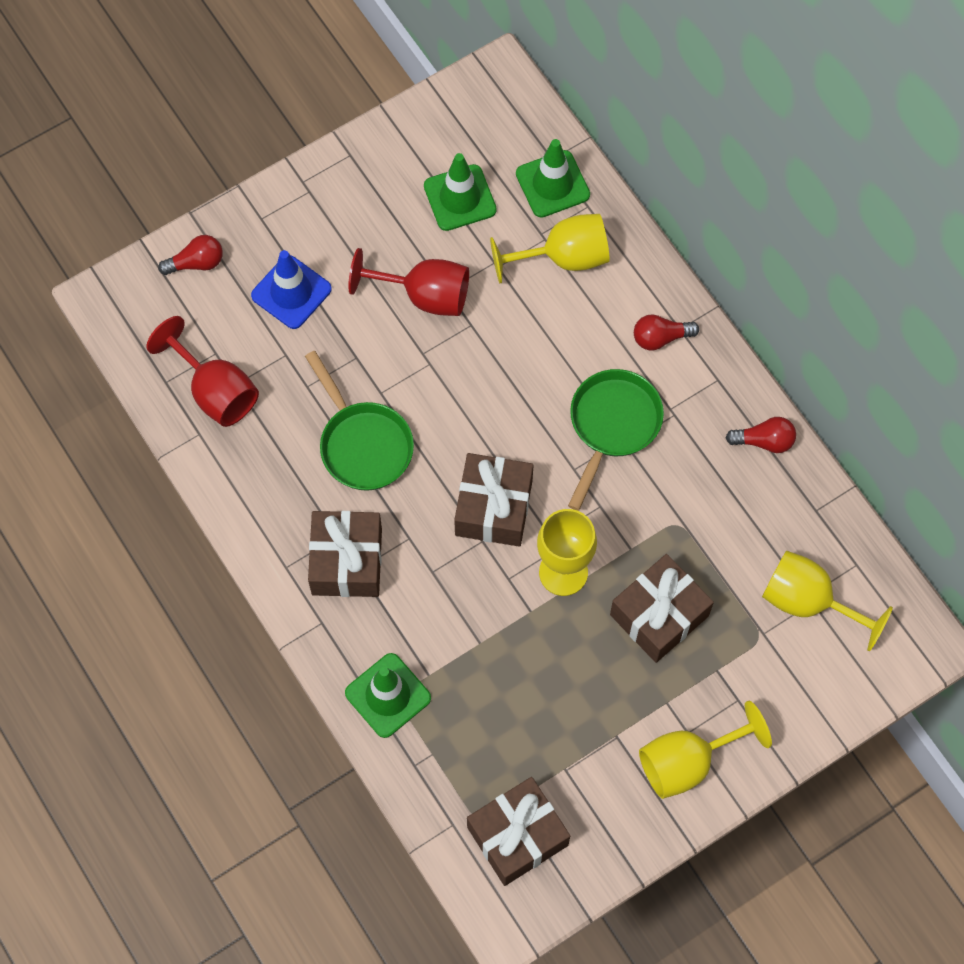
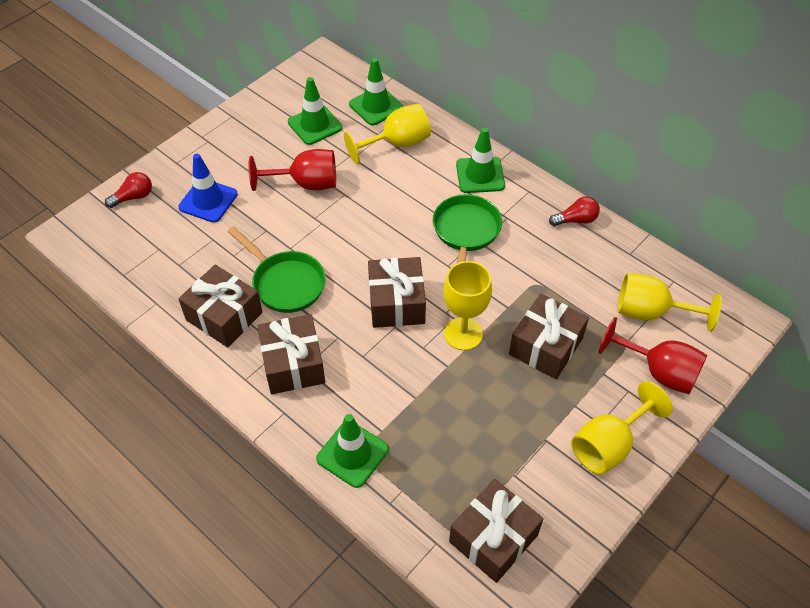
camera: 15 degrees left, 15 degrees down
red goblet [146,316,259,427] -> red goblet moved to [598,317,707,394]
red light bulb [634,314,699,351] -> green traffic cone [456,128,505,193]
none -> brown gift [178,265,263,348]

